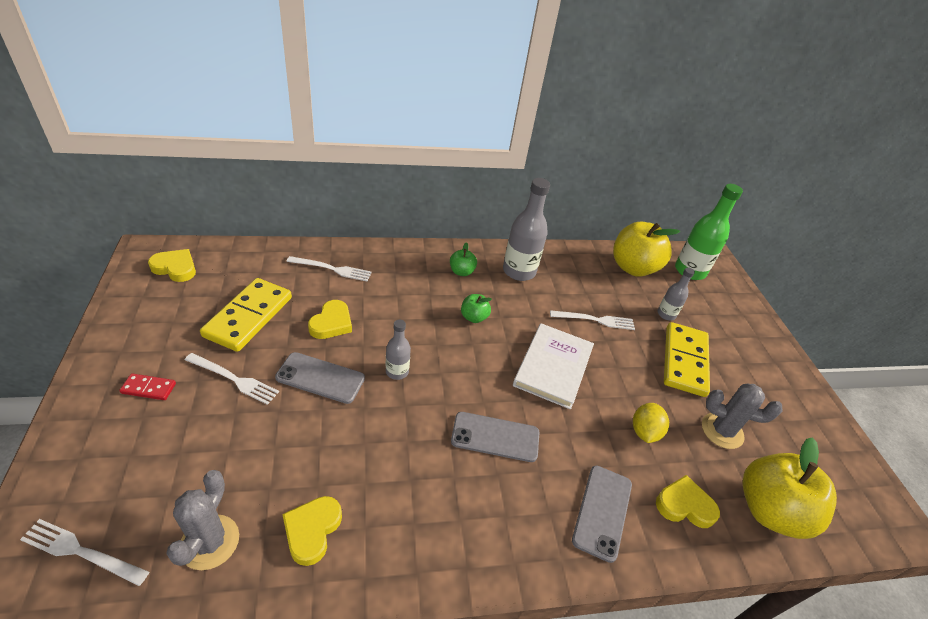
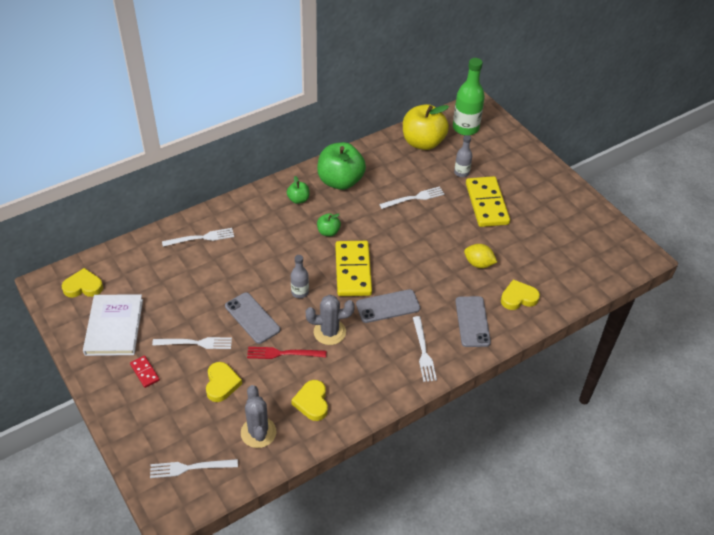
camera: 20 degrees left, 5 degrees up
red domino [119,373,176,400] -> red domino turned 75 degrees clockwise [130,355,160,388]
yellow domino [200,278,292,352] -> yellow domino moved to [335,241,372,296]
grey phone [275,352,365,404] -> grey phone turned 60 degrees clockwise [225,292,280,344]
yellow heart [308,300,352,339] -> yellow heart moved to [206,362,242,402]
grey bottle [503,178,550,281] -> green apple [317,142,366,190]
white book [513,323,594,410] -> white book moved to [83,294,143,356]
yellow lemon [633,403,669,443] -> yellow lemon turned 60 degrees counterclockwise [464,244,497,268]
grey cactus [702,384,783,449] -> grey cactus moved to [306,295,355,345]
yellow apple [742,437,837,539] -> none
none -> red fork [247,347,326,359]
none -> white fork [413,316,437,382]

